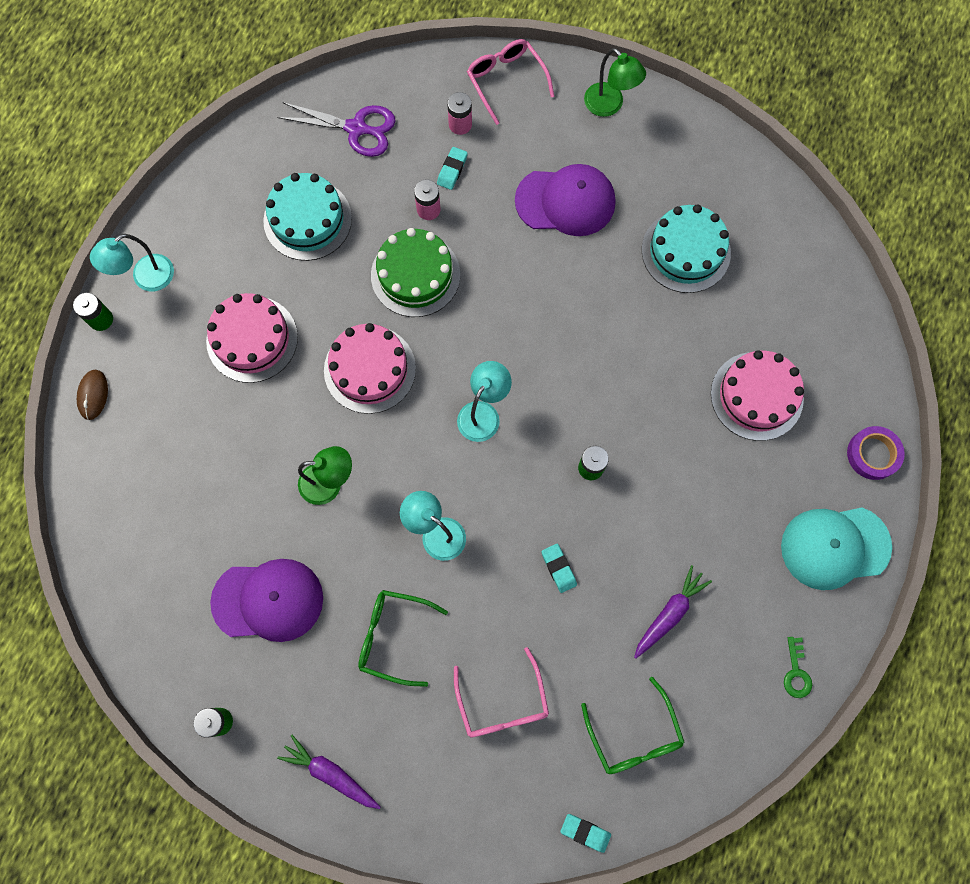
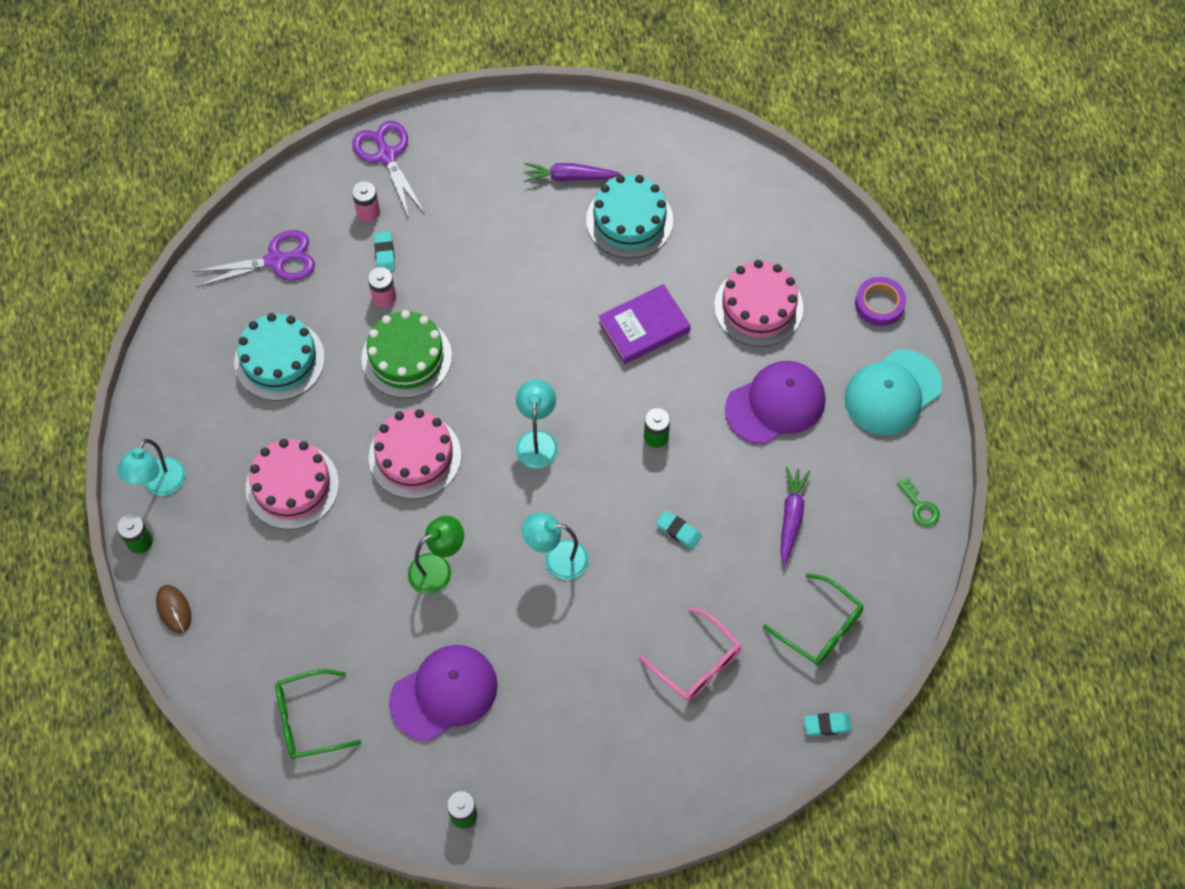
camera: 30 degrees left, 10 degrees down
purple carrot [277,735,380,809] -> purple carrot moved to [524,163,621,182]
green glasses [358,590,448,687] -> green glasses moved to [275,669,361,759]
pink glasses [467,39,554,125] -> purple scissors [352,121,425,218]
purple cap [515,164,615,236] -> purple cap moved to [725,361,826,445]
green lamp [584,48,646,117] -> none
none -> purple book [598,284,690,364]

